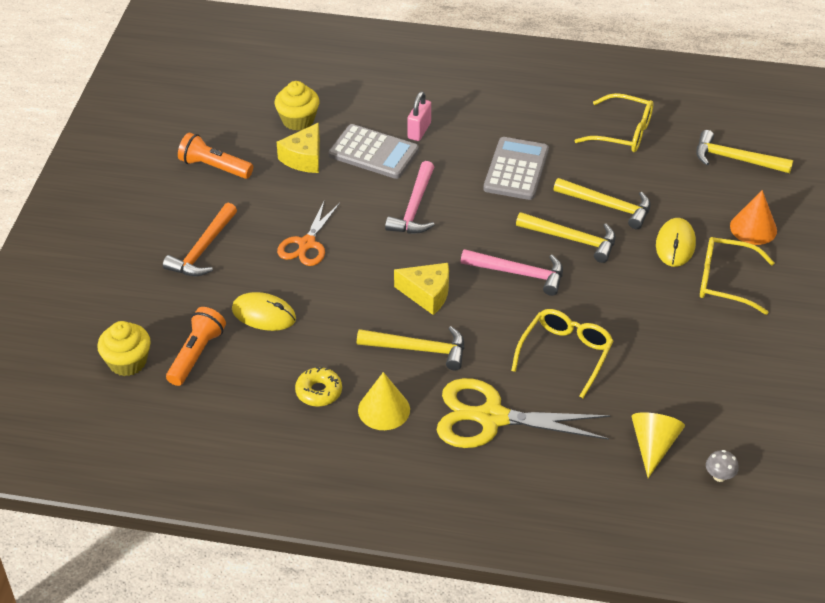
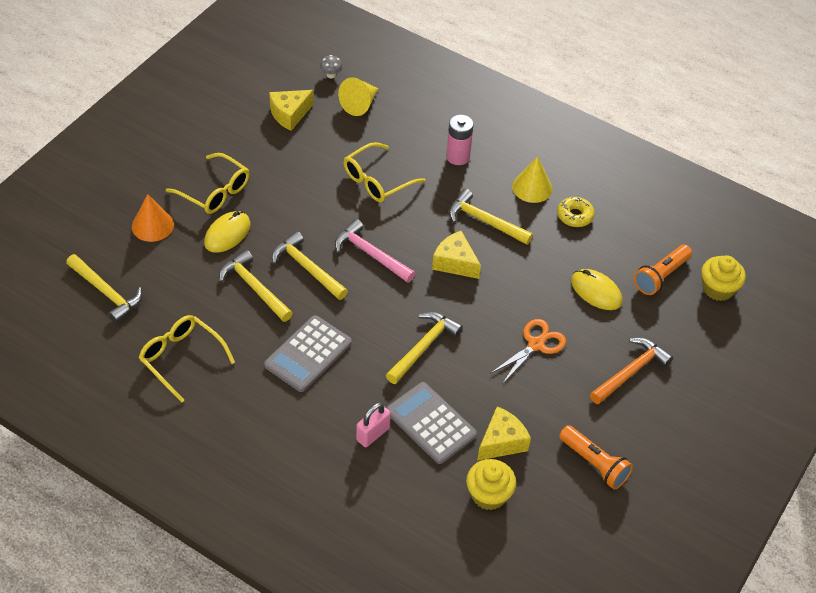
camera: 160 degrees left, 5 degrees up
pink hammer [385,161,435,233] -> yellow hammer [386,312,463,384]
yellow scissors [437,378,610,448] -> pink battery [446,115,474,165]
none -> yellow cheese [269,90,314,131]

